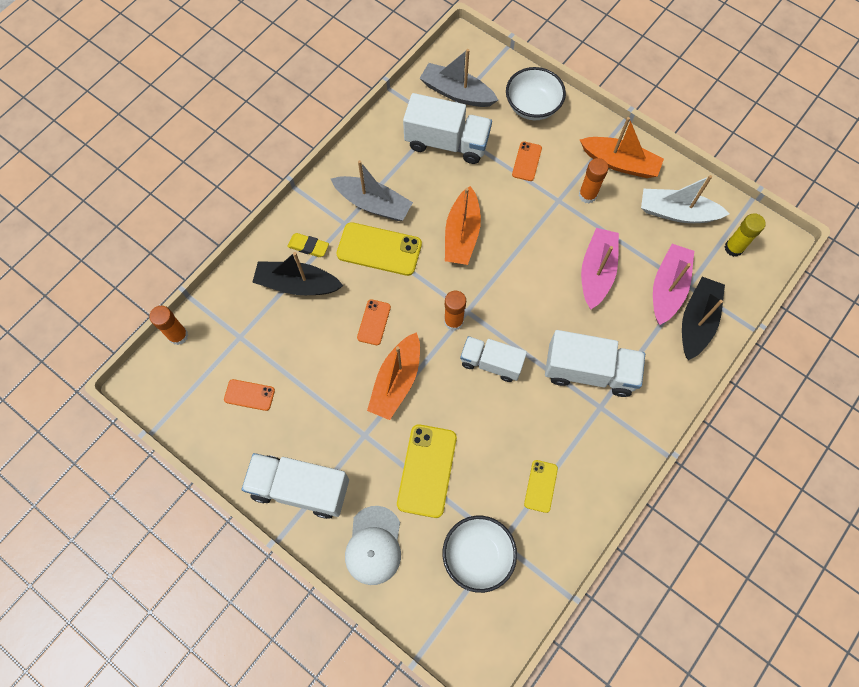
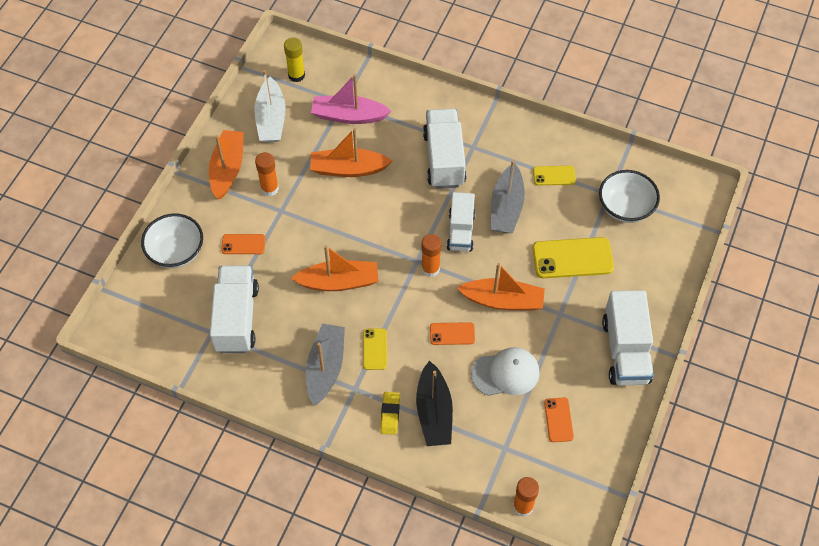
camera: 105 degrees left, 10 degrees down
yellow phone [337,222,422,276] -> yellow phone [363,328,387,370], size x0.55
white cap [345,506,401,585] -> white cap moved to [471,347,540,396]
grey boat [420,49,498,107] -> grey boat moved to [491,160,525,233]
pink boat [581,228,619,309] -> orange boat [310,128,392,177]
black boat [682,277,725,360] -> none

